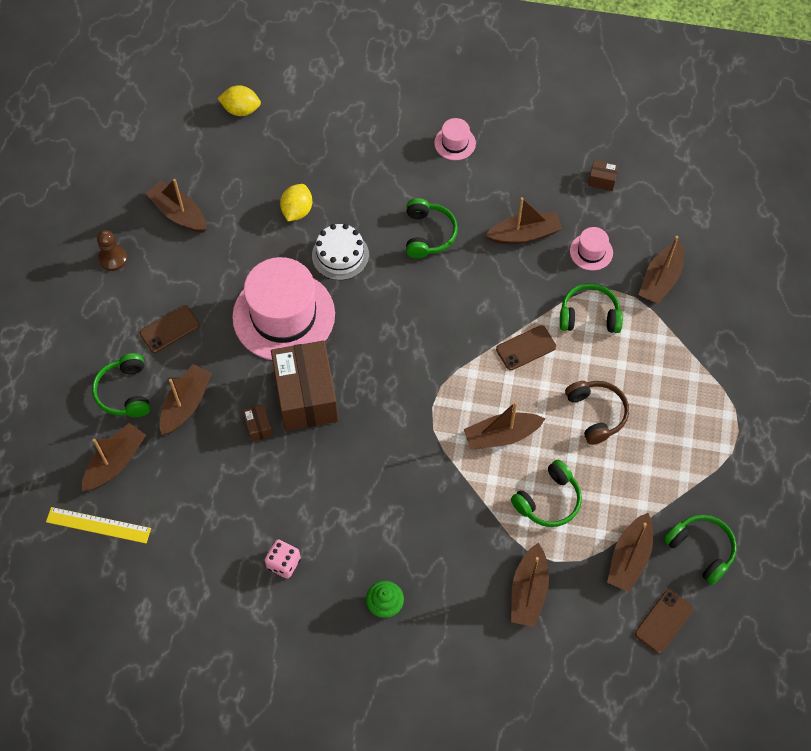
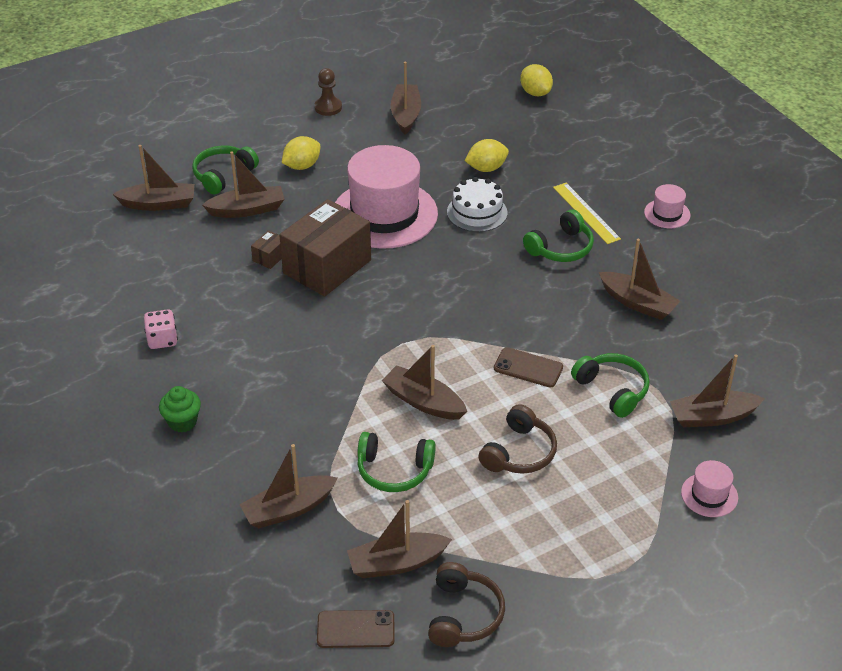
camera: 50 degrees right, 20 degrees down
yellow ruler [46,507,151,543] -> yellow ruler moved to [553,183,621,244]
brown phone [140,305,200,353] -> yellow lemon [282,136,320,170]
pink hat [570,227,613,271] -> pink hat moved to [681,460,738,517]
brown box [588,160,619,191] -> none
green headphones [664,515,737,585] -> brown headphones [428,562,505,647]

